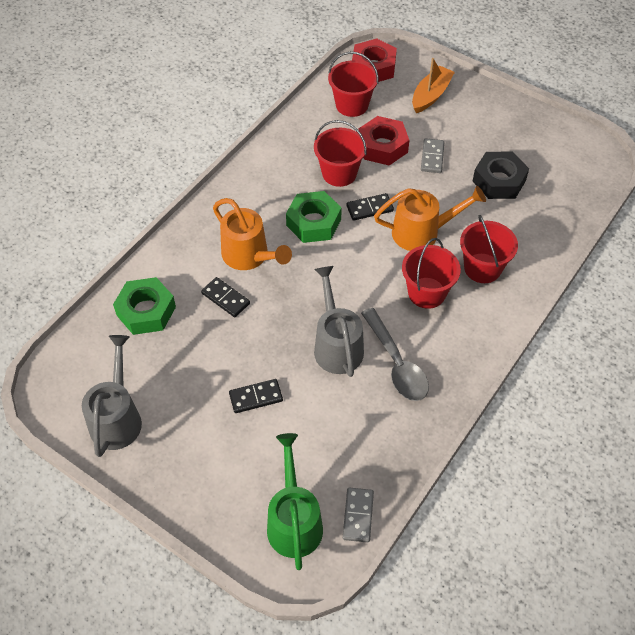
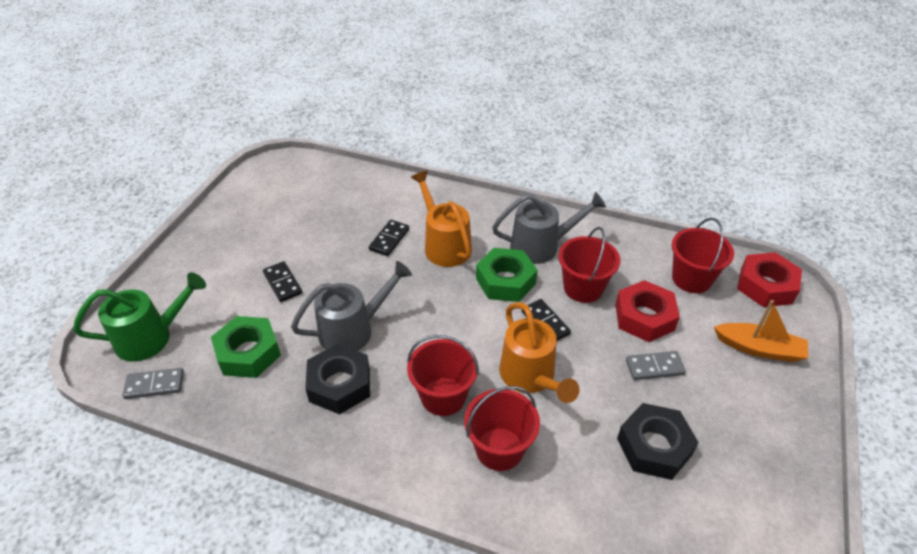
camera: 75 degrees right, 10 degrees down
grey watering can [82,335,142,457] -> grey watering can moved to [492,192,606,264]
green nut [113,277,176,335] -> green nut moved to [211,316,281,378]
orange watering can [213,198,292,270] -> orange watering can turned 120 degrees clockwise [411,171,472,267]
grey spoon [361,308,429,401] -> black nut [305,344,370,414]

